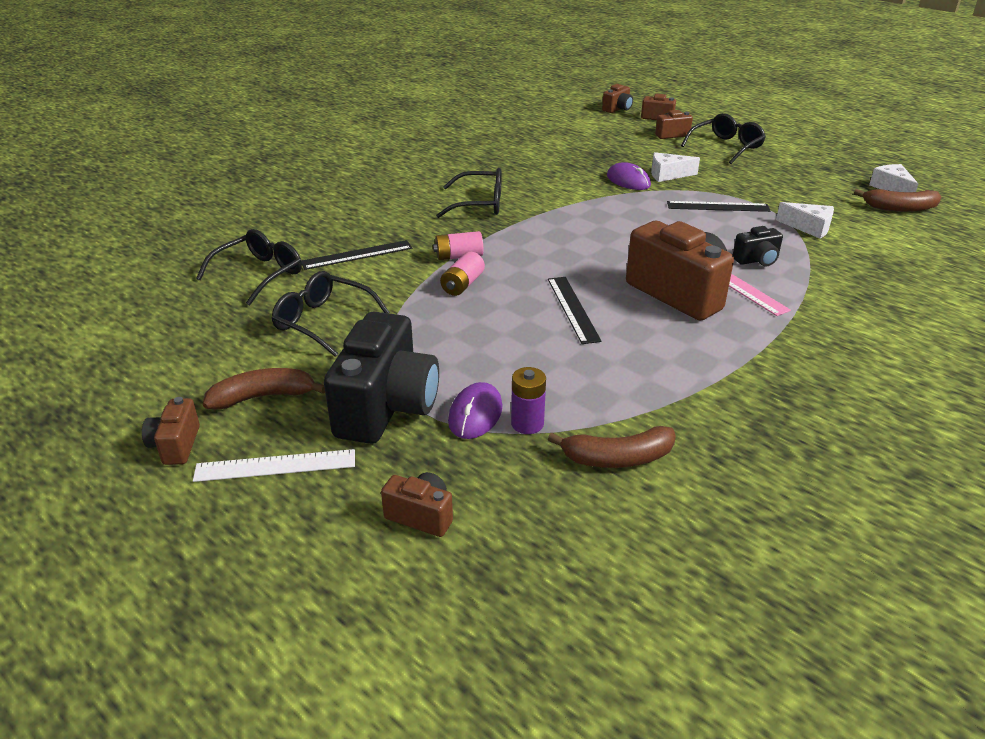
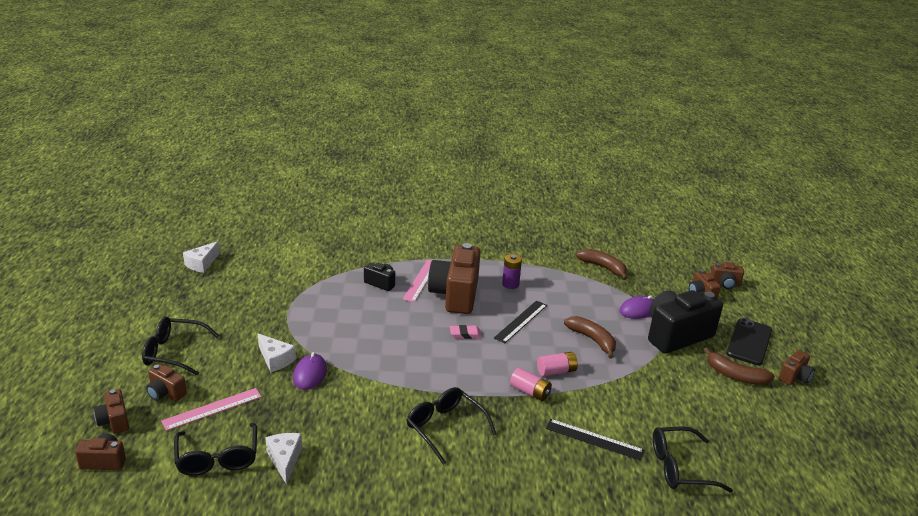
camera: 135 degrees left, 5 degrees down
white ruler [193,449,355,482] -> black phone [726,318,772,365]
black glasses [271,271,389,357] -> black glasses moved to [174,423,257,476]
purple battery [511,367,546,434] -> purple battery moved to [502,254,522,289]
black ruler [667,201,770,212] -> none
white cheese [776,202,834,239] -> white cheese moved to [265,433,302,485]
brown banana [854,189,941,212] -> brown banana moved to [564,316,616,359]
none -> pink ruler [161,388,262,431]
none -> pink eraser [450,325,482,339]
none -> brown camera [711,262,744,289]

